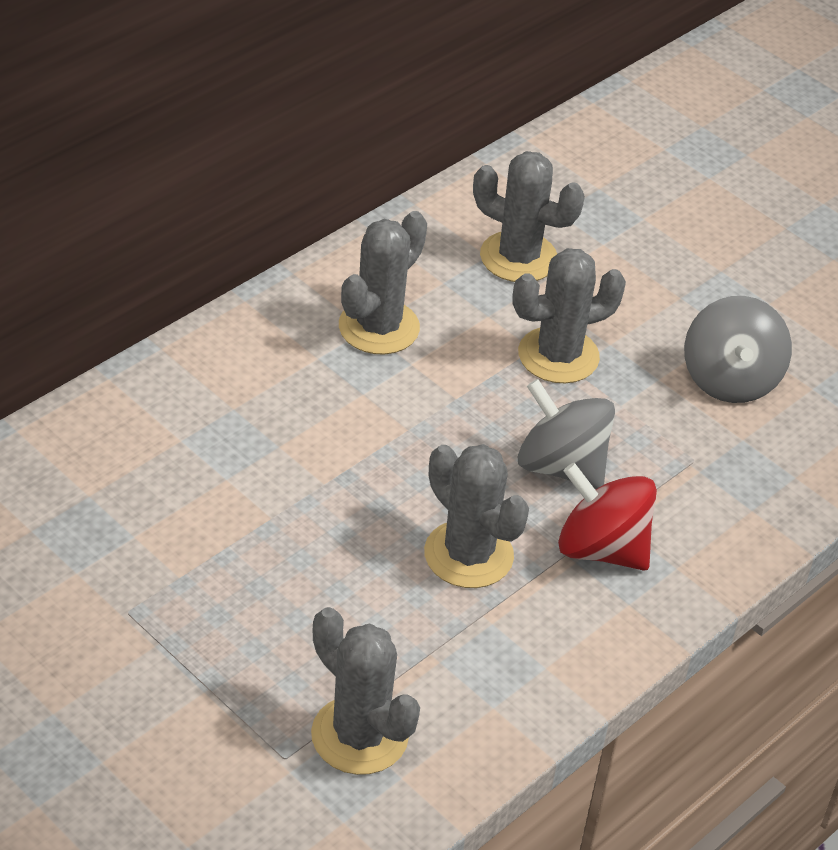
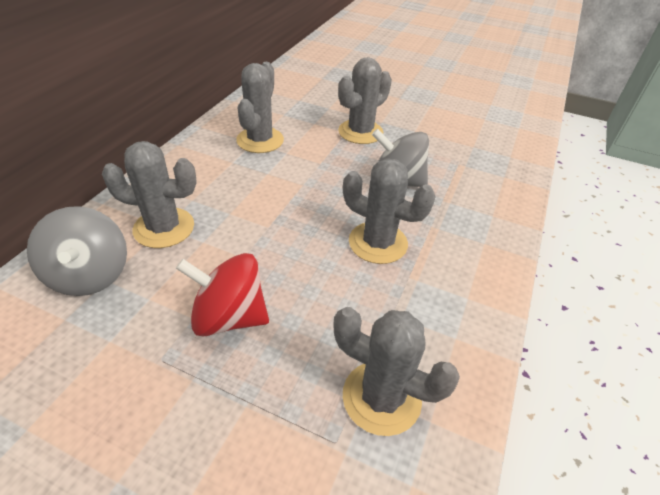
camera: 20 degrees left, 0 degrees up
grey cactus [473,151,585,282] -> grey cactus moved to [102,141,197,248]
red spinning top [558,463,657,571] -> red spinning top moved to [176,253,269,336]
grey spinning top [684,296,792,403] -> grey spinning top moved to [27,206,127,296]

